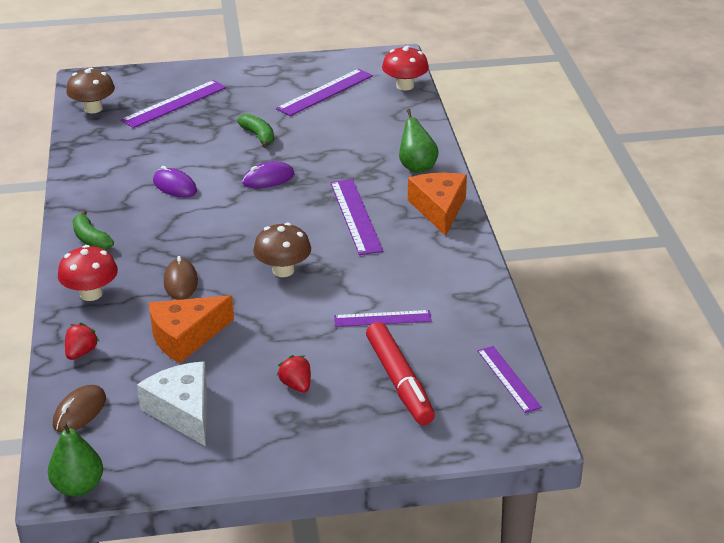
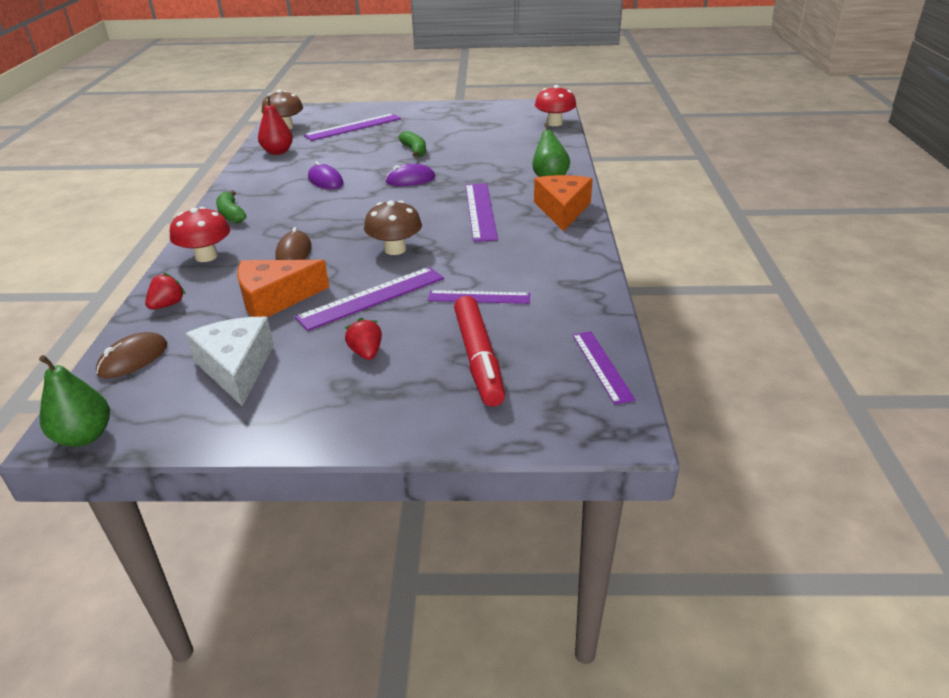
camera: 10 degrees right, 0 degrees up
purple ruler [276,69,373,116] -> purple ruler moved to [295,267,444,331]
none -> red pear [258,96,293,155]

